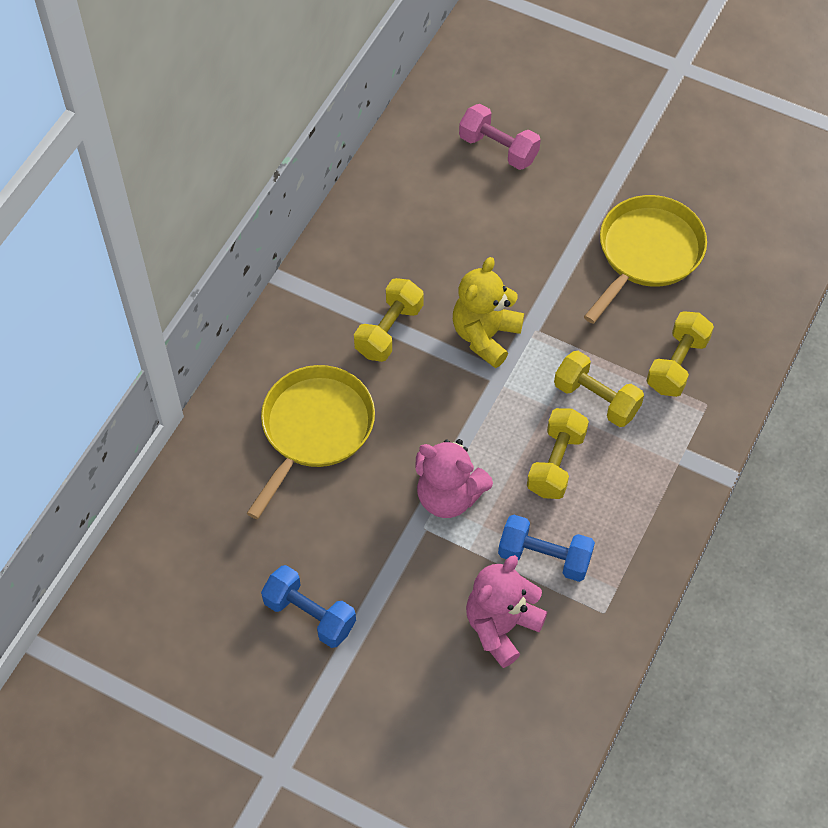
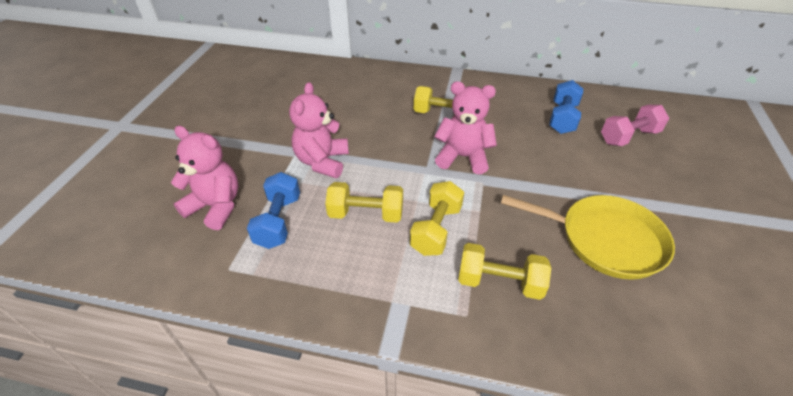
camera: 75 degrees right, 15 degrees down
yellow pan [247,365,375,519] -> none
blue dumbbell [261,565,356,648] -> blue dumbbell moved to [549,80,583,134]
yellow teddy bear [453,257,524,368] -> pink teddy bear [434,82,497,174]
pink dumbbell [459,104,541,170] -> pink dumbbell turned 45 degrees clockwise [601,105,669,146]

